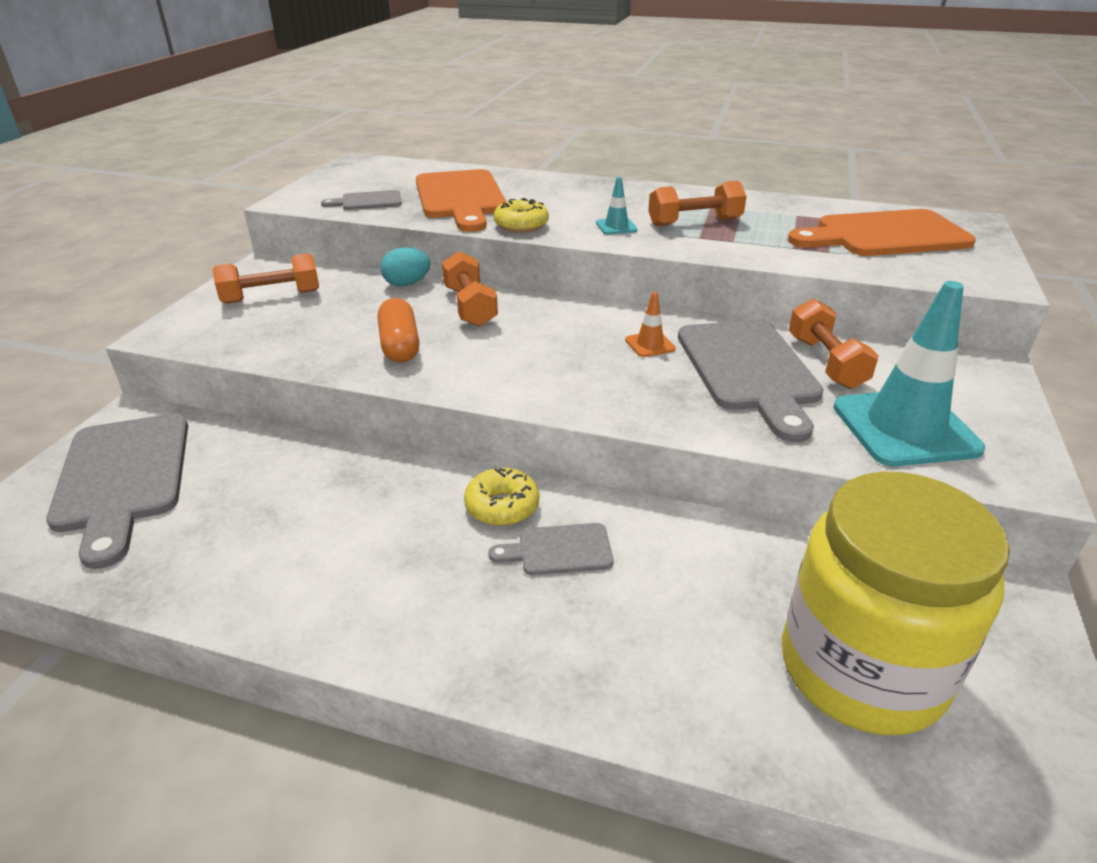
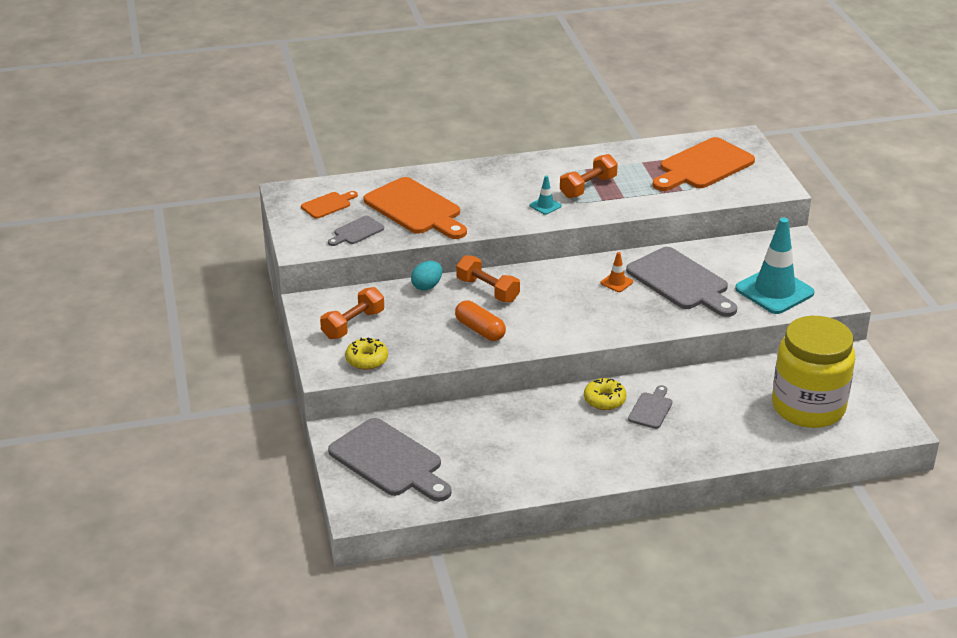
camera: 30 degrees left, 0 degrees up
grey cutting board [488,523,613,575] -> grey cutting board turned 150 degrees clockwise [628,385,672,429]
yellow donut [493,198,549,233] -> yellow donut moved to [345,337,388,370]
orange dumbbell [789,298,879,389] -> none
none -> orange cutting board [301,191,358,219]

